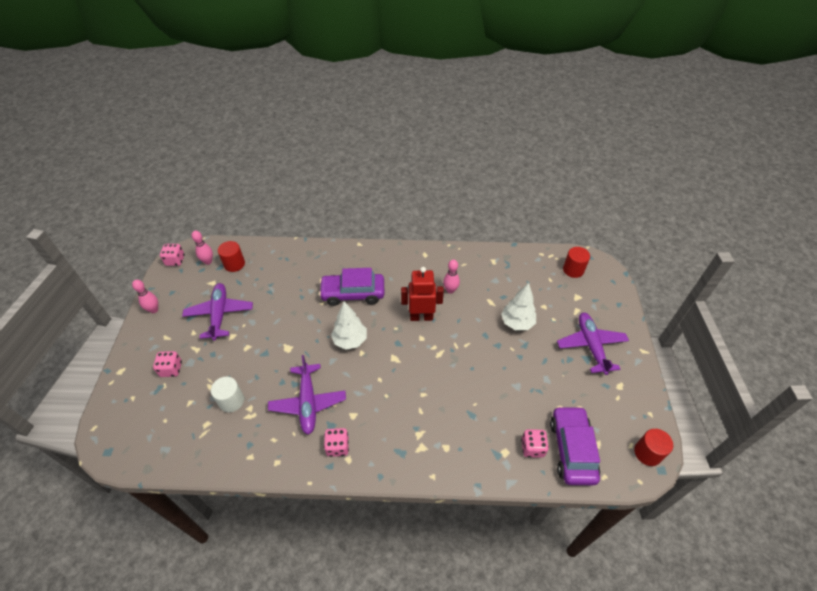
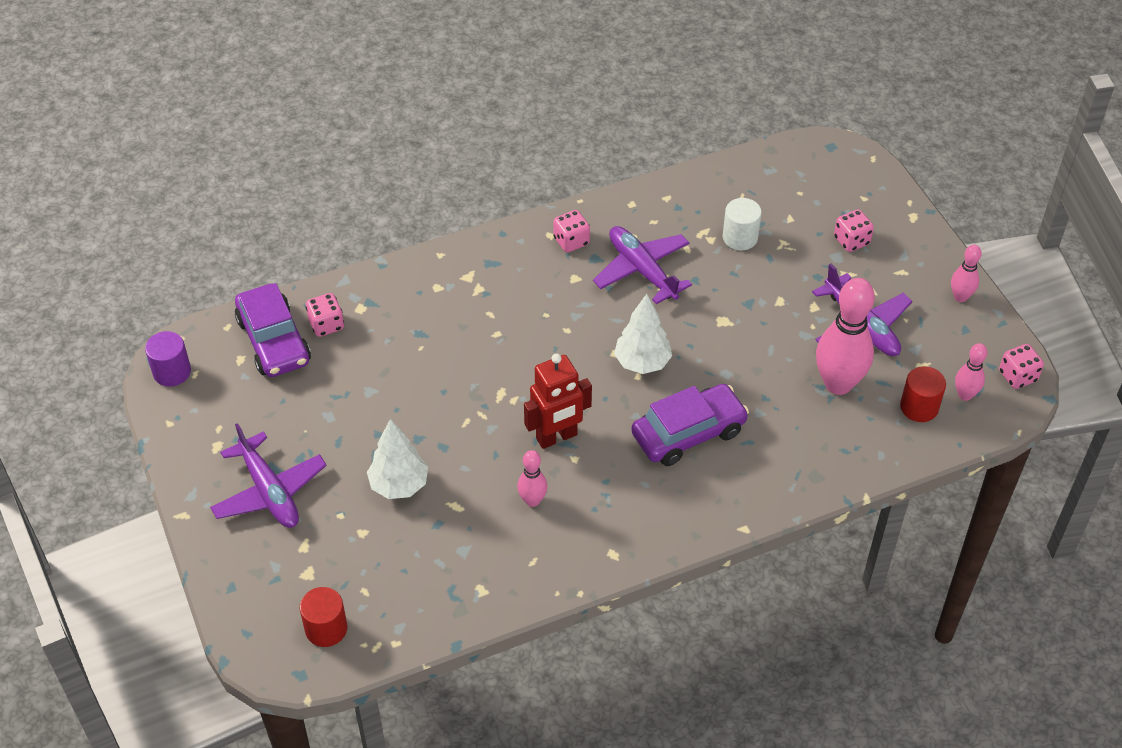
camera: 155 degrees right, 0 degrees up
red cylinder [634,429,673,466] -> purple cylinder [145,331,191,386]
none -> pink bowling pin [816,278,875,395]

